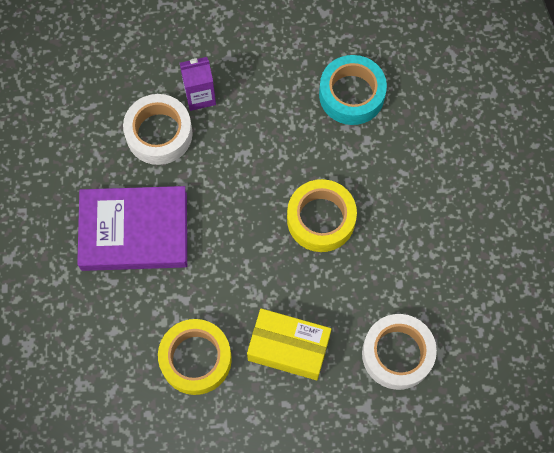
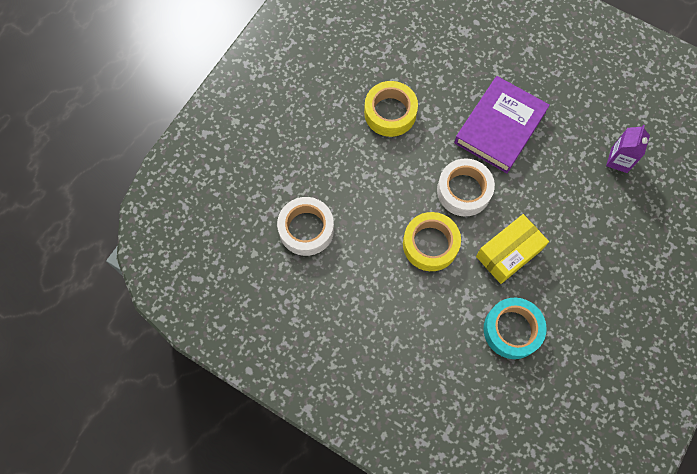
camera: 125 degrees right, 0 degrees up
white tape [123,94,193,165] -> white tape moved to [437,158,495,216]
purple carton [180,57,216,111] -> purple carton moved to [606,125,650,173]
yellow box [247,308,331,380] -> yellow box moved to [476,214,549,284]

